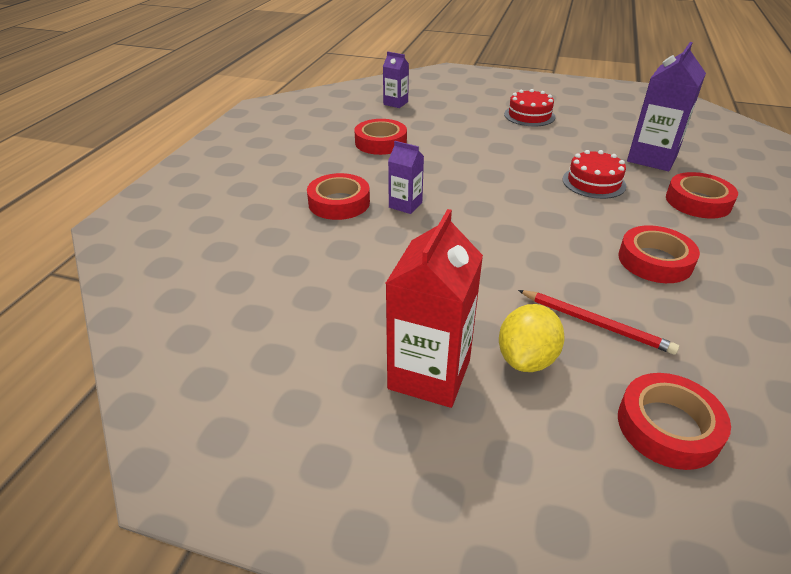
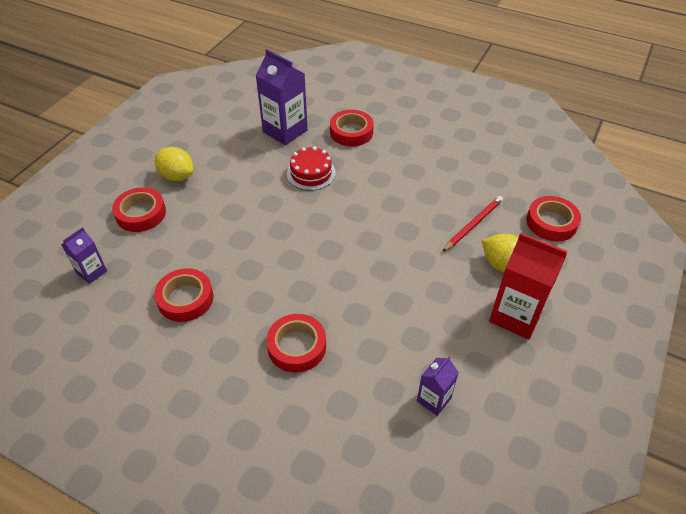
camera: 80 degrees left, 10 degrees up
purple carton [388,141,424,214] -> purple carton moved to [417,356,459,416]
red cake [504,89,555,126] -> yellow lemon [155,147,194,181]
red tape [618,225,700,283] -> red tape moved to [112,187,166,232]

